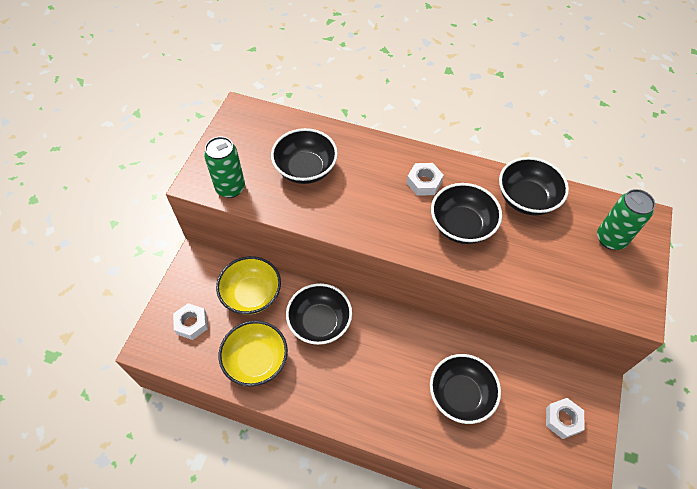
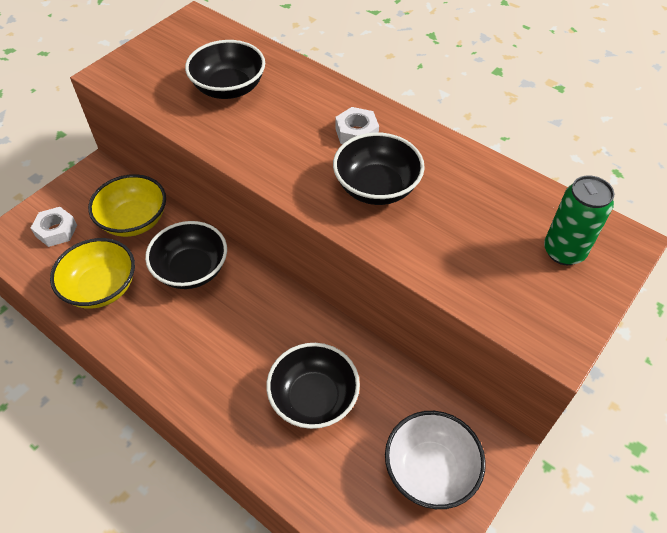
camera: 20 degrees right, 5 degrees down
green can [204,137,245,198] -> none
black bowl [499,157,569,215] -> none
white nut [546,398,585,439] -> white bowl [385,411,486,509]

